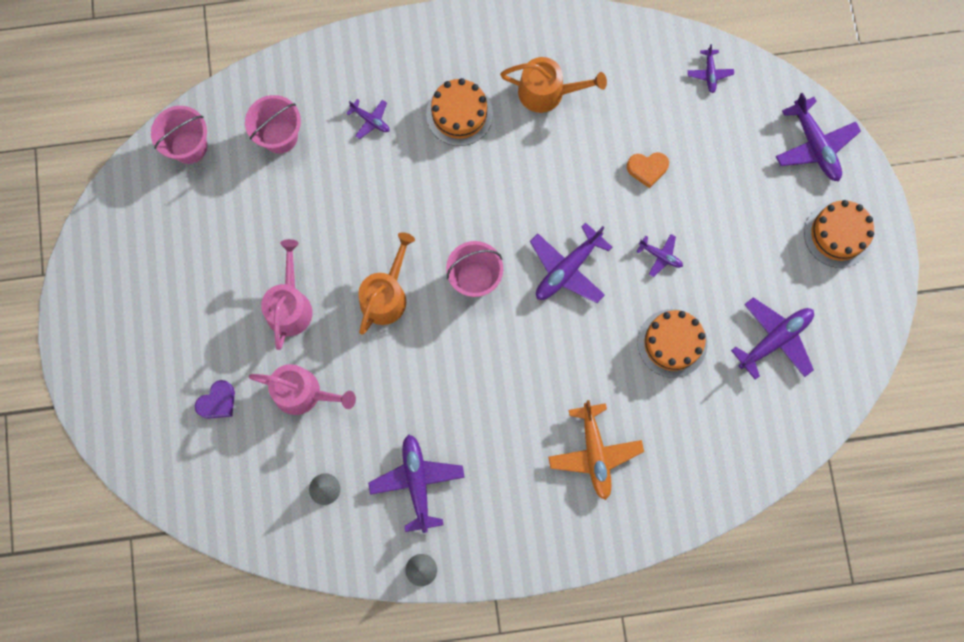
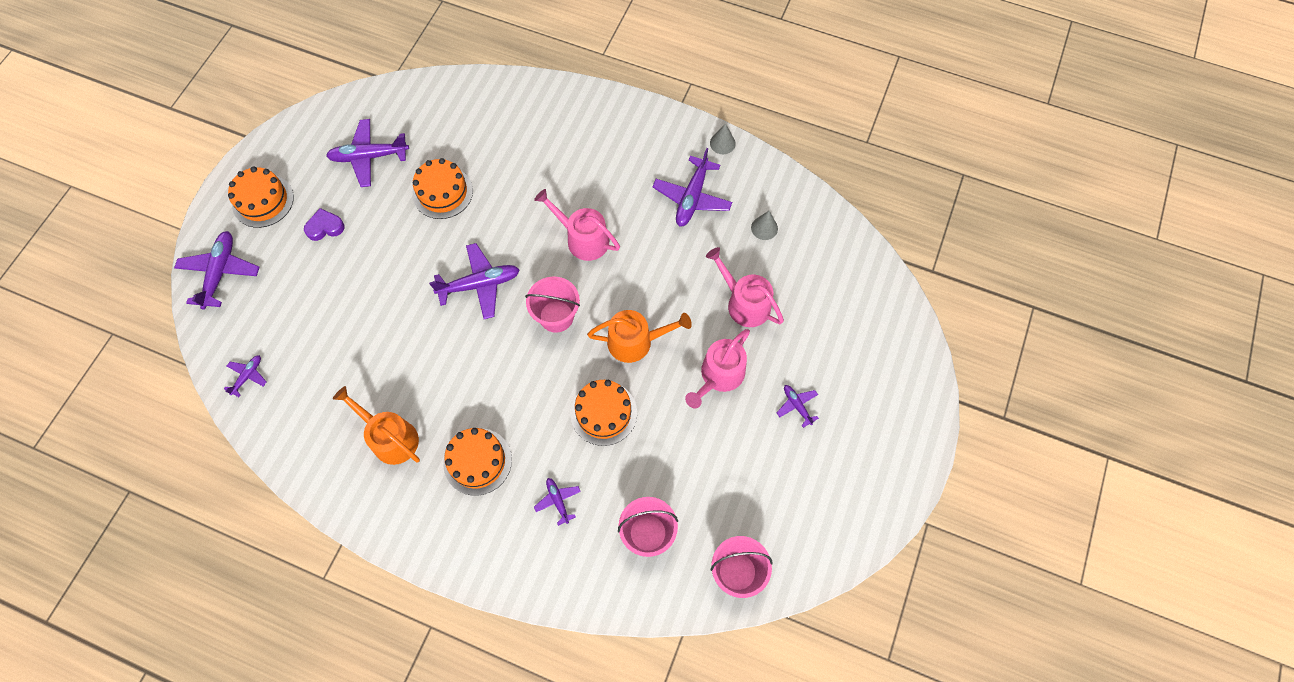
camera: 150 degrees left, 10 degrees down
purple heart [195,380,235,419] -> purple heart moved to [304,208,345,241]
orange watering can [358,232,415,334] -> orange watering can turned 150 degrees counterclockwise [587,310,692,363]
orange plane [548,400,644,500] -> none
orange heart [627,152,669,188] -> none
purple plane [637,234,683,277] -> purple plane moved to [777,385,819,428]
none -> pink watering can [534,189,620,261]
none -> orange cake [570,380,637,446]

